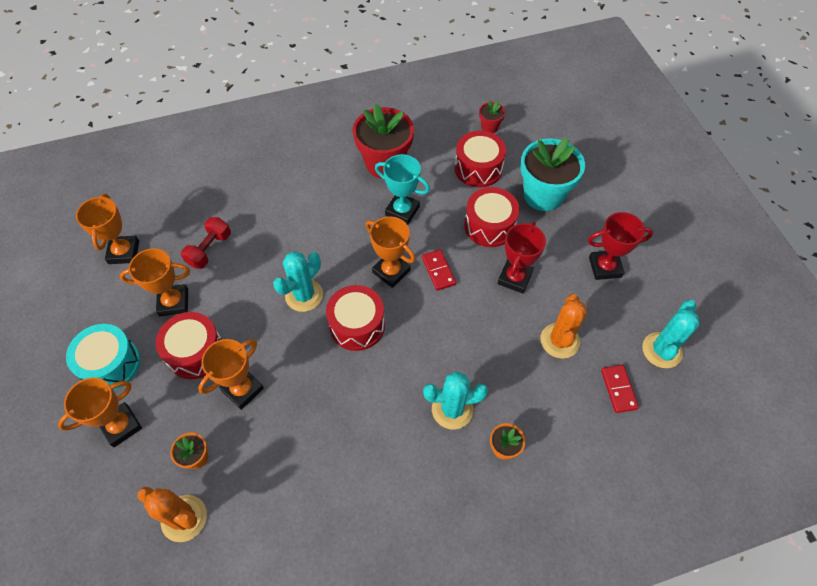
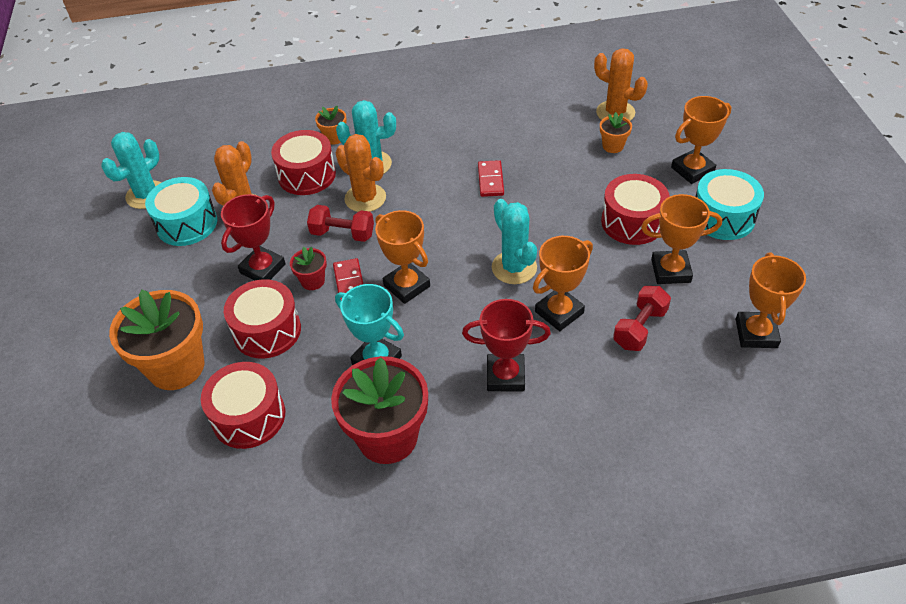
camera: 170 degrees left, 10 degrees down
orange trophy [198,339,264,410] -> orange trophy moved to [533,236,593,331]
turquoise cactus [273,251,323,312] -> turquoise cactus turned 75 degrees counterclockwise [492,199,537,284]
red drum [326,285,385,351] -> red drum moved to [271,130,336,195]
red flower pot [479,101,505,133] -> red flower pot moved to [290,246,327,290]
turquoise flower pot [520,137,585,211] -> orange flower pot [109,290,204,390]
red trophy [588,212,653,280] -> red trophy moved to [462,299,551,391]
red domino [601,365,639,413] -> red domino moved to [478,160,504,197]
none -> turquoise drum [145,177,217,246]
none -> red dumbbell [307,205,374,242]
none -> orange cactus [336,134,386,212]

